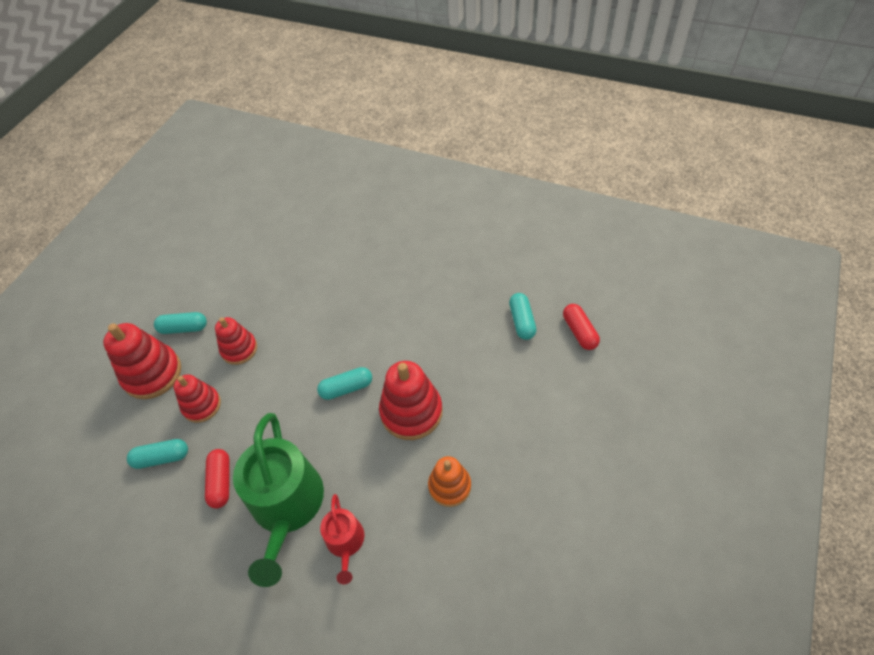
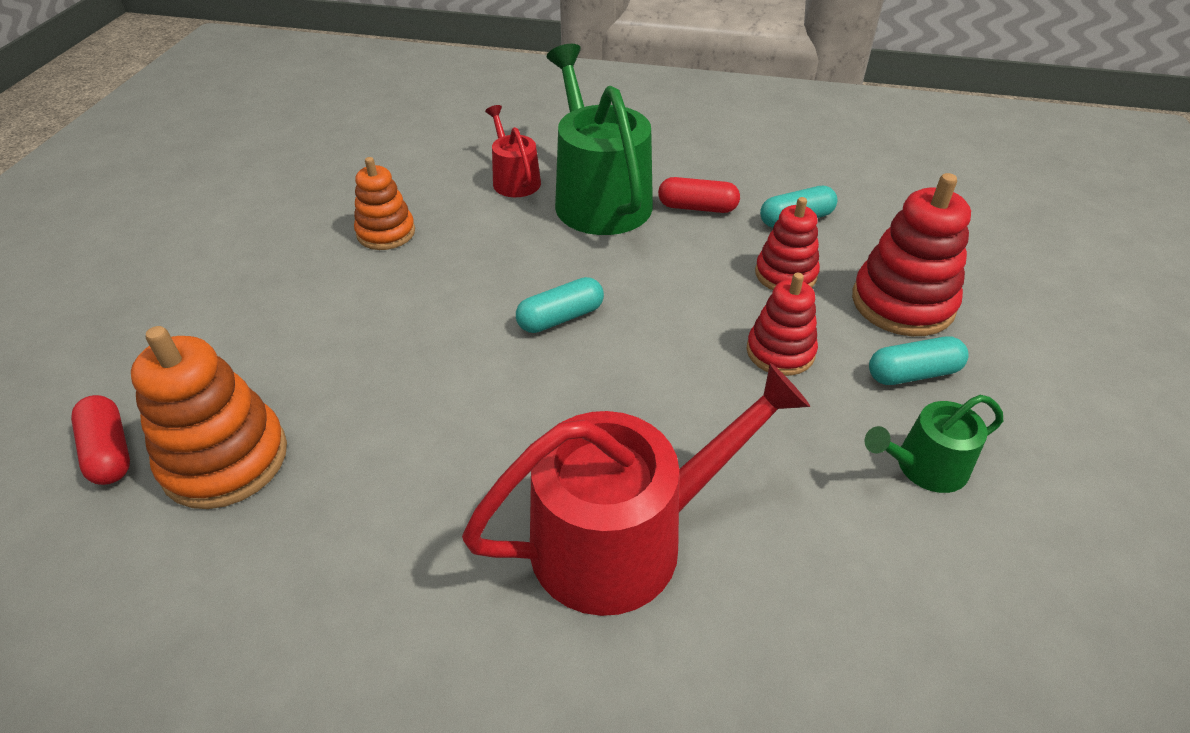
camera: 165 degrees right, 10 degrees down
red capsule [205,449,230,509] -> red capsule turned 60 degrees counterclockwise [658,177,740,213]
red stacking toy [379,361,443,440] -> none
turquoise capsule [509,293,537,340] -> orange stacking toy [131,326,287,509]
none -> red watering can [462,363,810,616]
none -> green watering can [865,395,1003,493]

